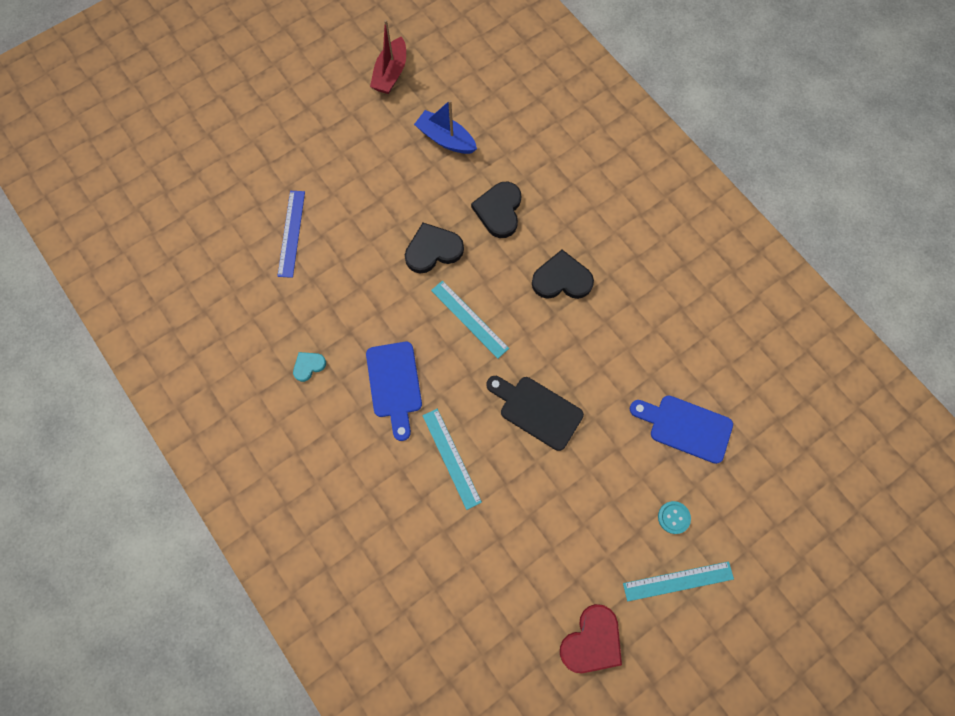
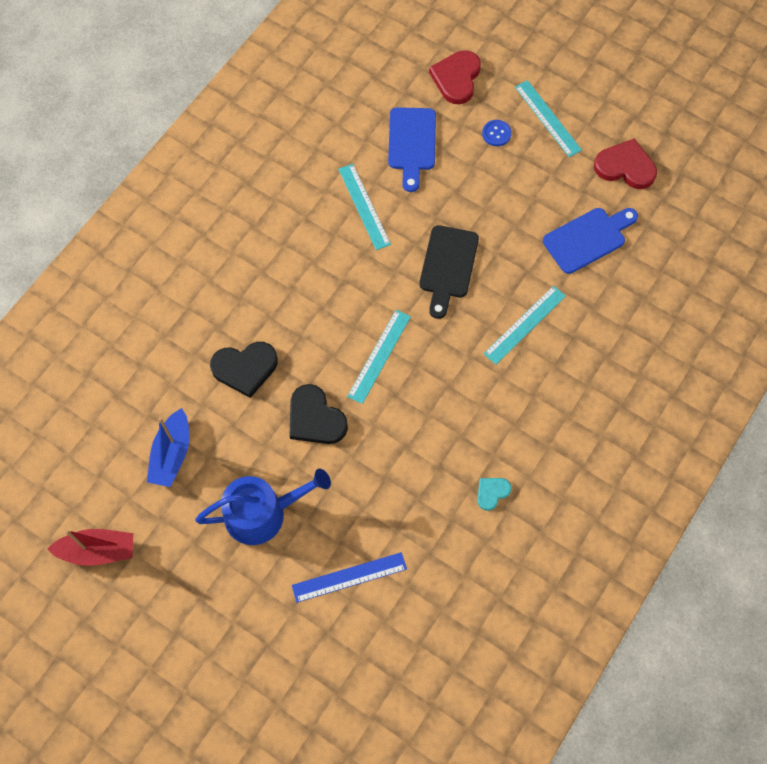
camera: 110 degrees left, 5 degrees down
turquoise heart [293,352,326,382] -> turquoise heart turned 105 degrees clockwise [477,478,511,511]
blue cutting board [366,342,422,441] -> blue cutting board moved to [543,208,638,274]
black heart [532,250,594,299] -> none
turquoise button [658,501,691,534] -> blue button [482,120,512,146]
none -> blue watering can [195,469,331,545]
none -> turquoise ruler [338,164,391,250]
none -> red heart [429,50,481,104]

